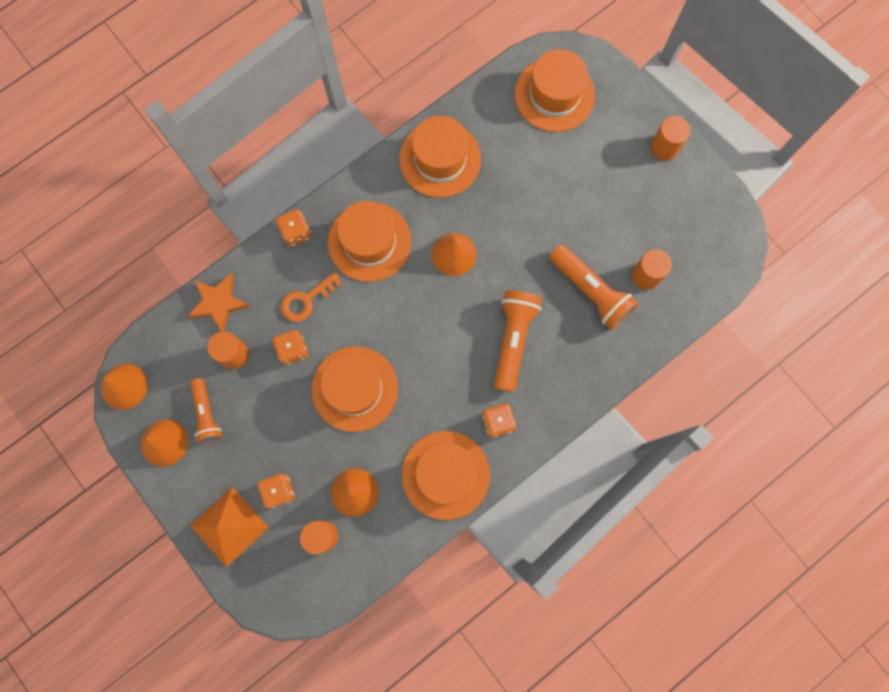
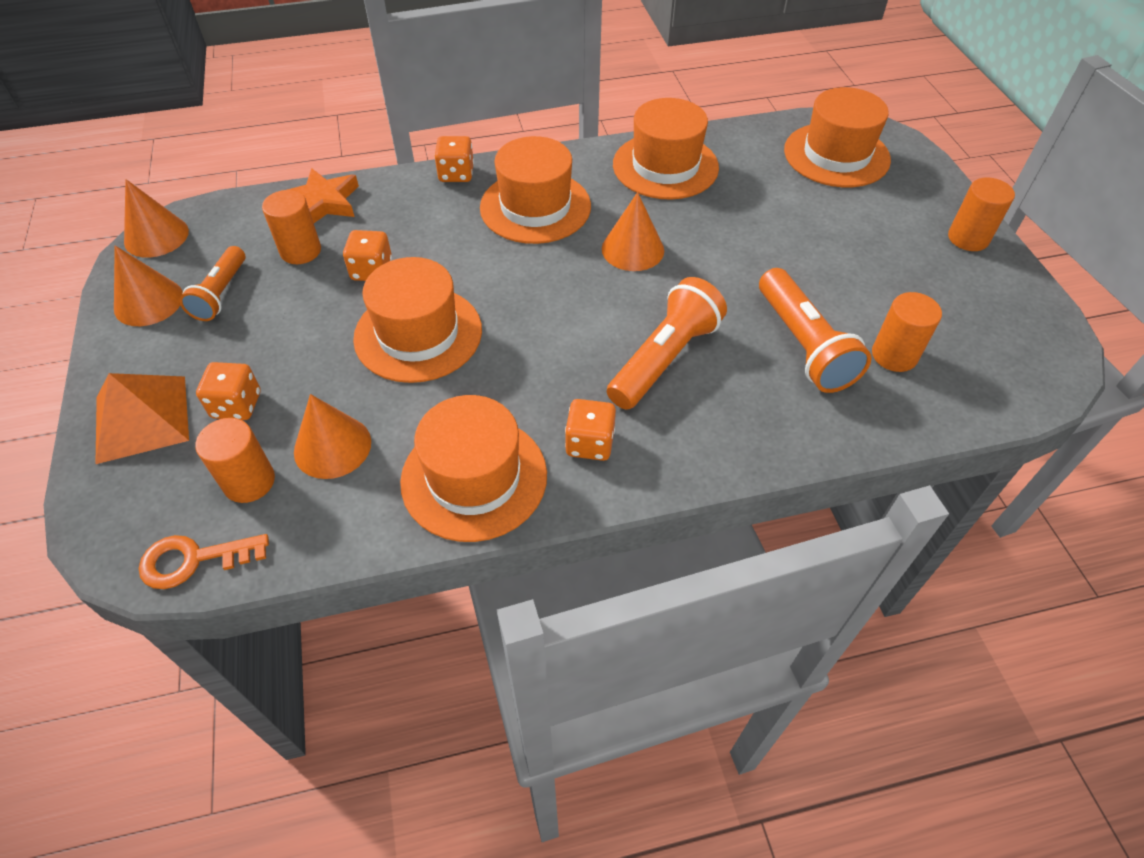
camera: 25 degrees right, 25 degrees down
orange key [281,272,342,322] -> orange key moved to [139,534,269,589]

